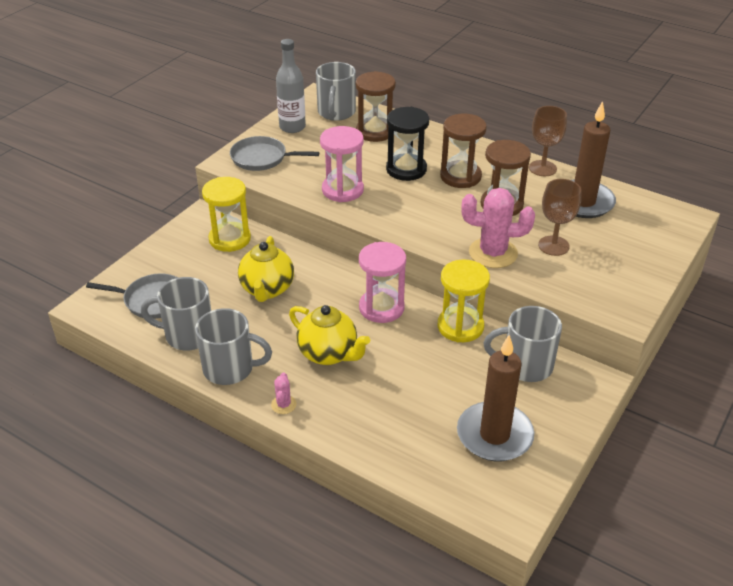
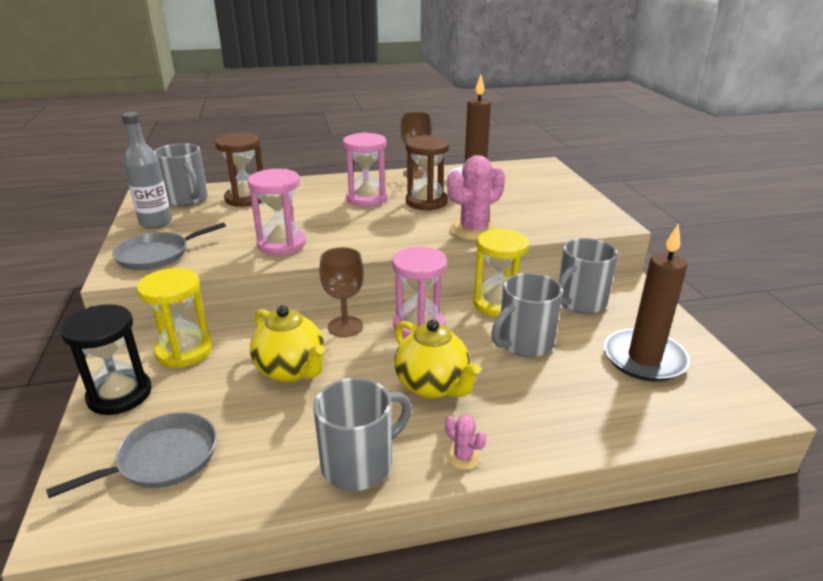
camera: 45 degrees left, 10 degrees down
grey mug [141,277,211,351] -> grey mug moved to [491,273,563,357]
yellow teapot [289,305,370,365] -> yellow teapot turned 60 degrees clockwise [394,320,481,399]
black hourglass [386,107,429,181] -> black hourglass moved to [60,304,152,415]
brown hourglass [440,114,487,188] -> pink hourglass [343,133,388,207]
brown goblet [538,179,581,256] -> brown goblet moved to [319,247,364,337]

